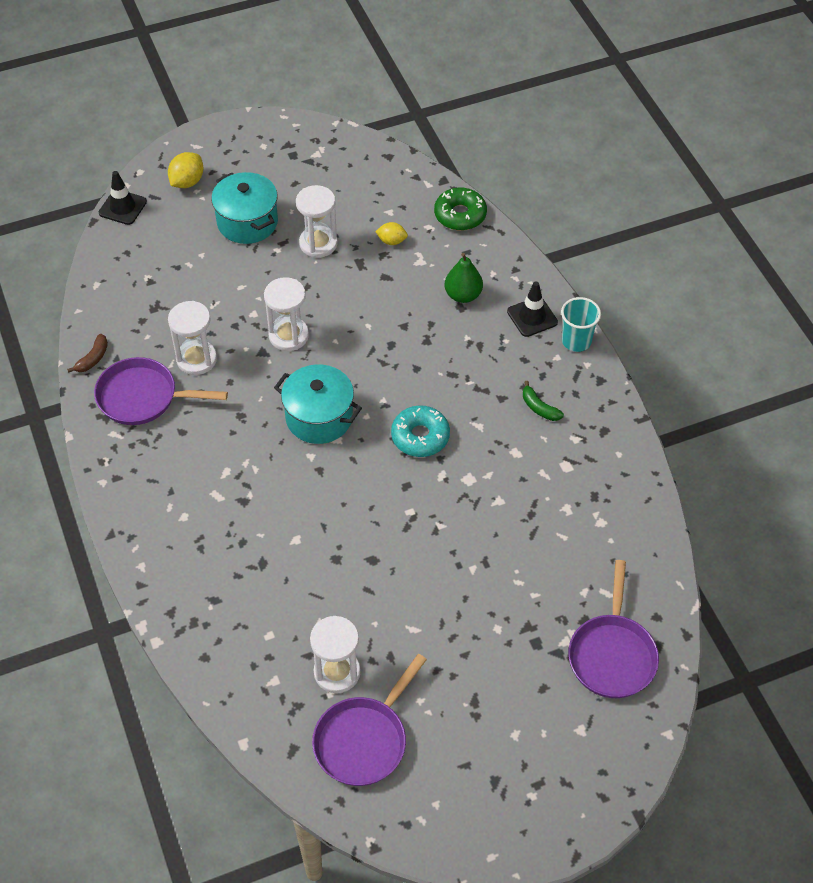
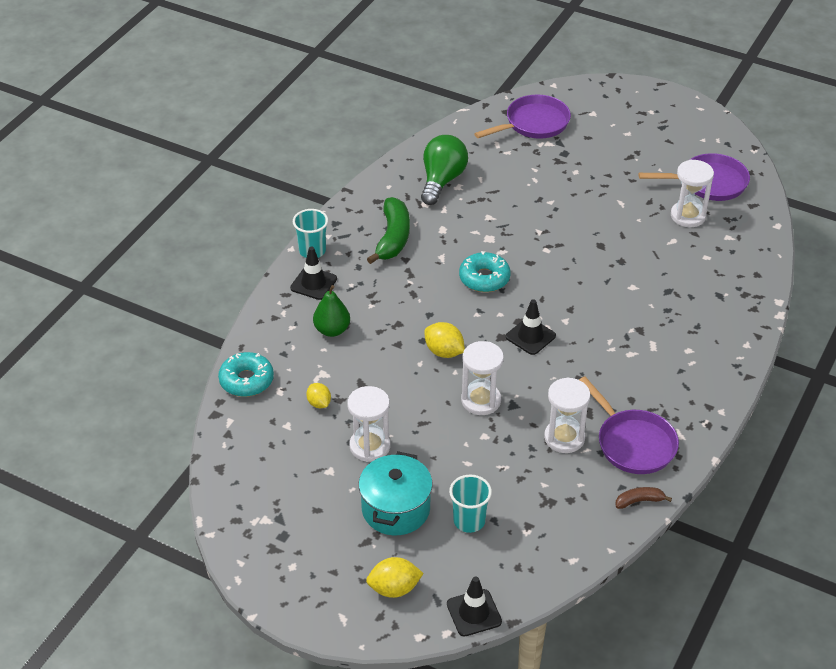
camera: 130 degrees left, 10 degrees down
turquoise pot [274,365,362,444] -> black traffic cone [506,299,556,355]
green donut [434,188,487,231] -> turquoise donut [218,352,274,397]
green banana [523,381,564,421] -> green banana [367,197,410,264], size x1.96
none -> green light bulb [421,135,468,205]
none -> yellow lemon [424,322,465,358]
none -> turquoise cup [449,475,492,533]

